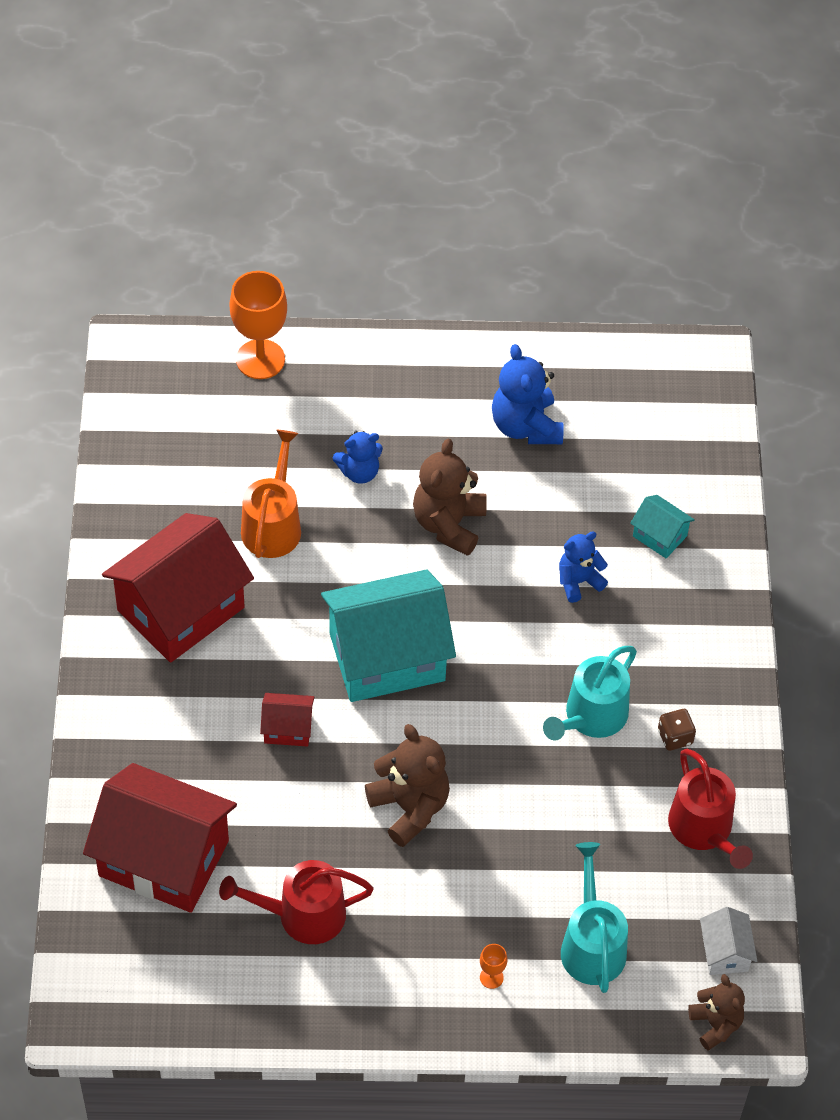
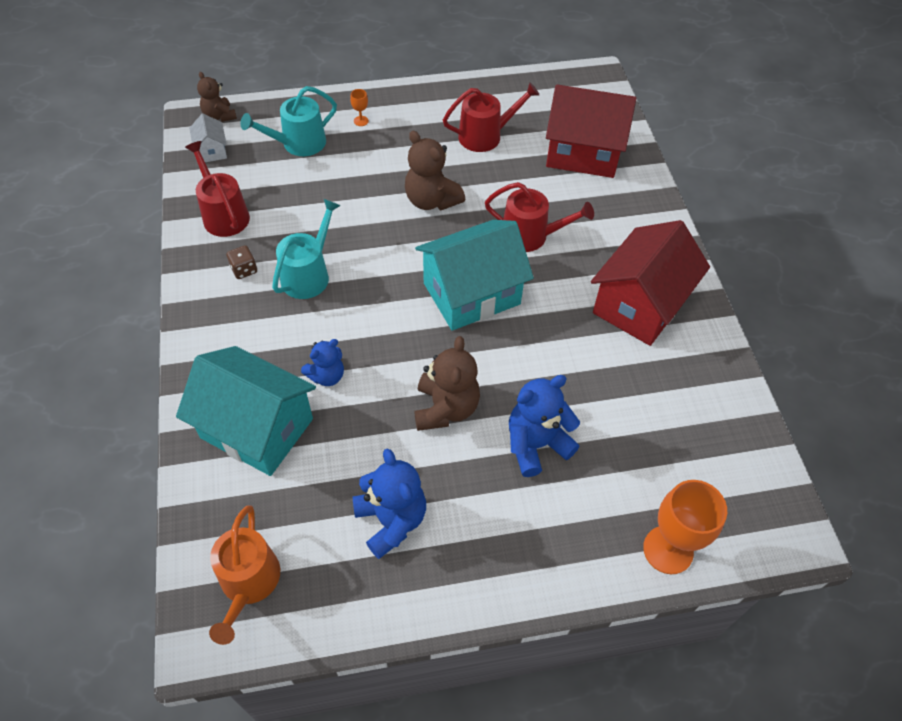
camera: 170 degrees right, 0 degrees up
orange watering can [241,430,301,558] -> orange watering can moved to [209,505,280,645]
red house [260,693,314,747] -> red watering can [485,182,594,252]
blue teddy bear [333,431,383,484] -> blue teddy bear [509,375,580,477], size x1.59
turquoise watering can [561,842,628,993] -> turquoise watering can turned 75 degrees clockwise [240,86,337,156]
turquoise house [630,495,695,558] -> turquoise house [176,346,316,476], size x2.26

